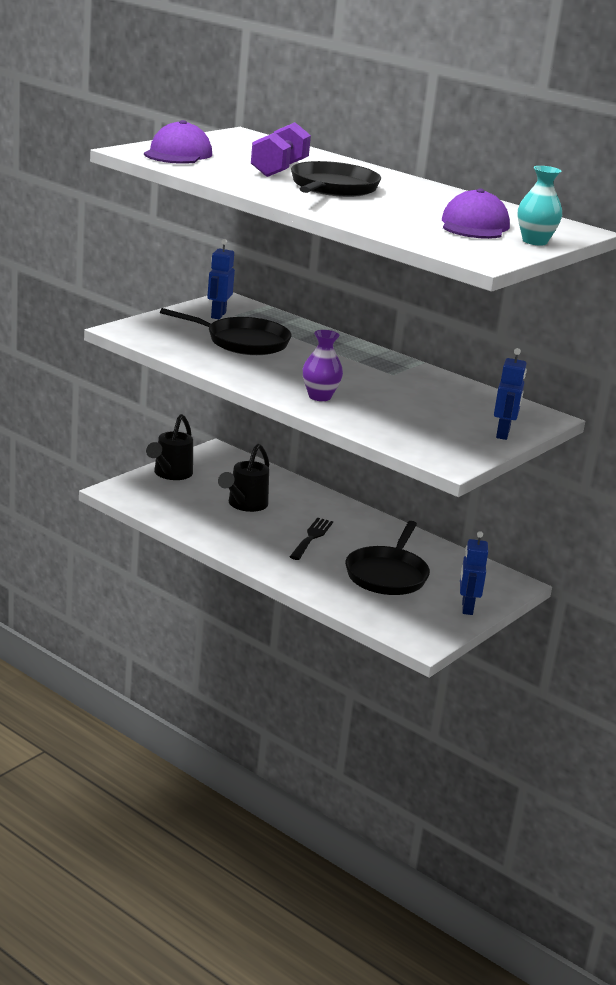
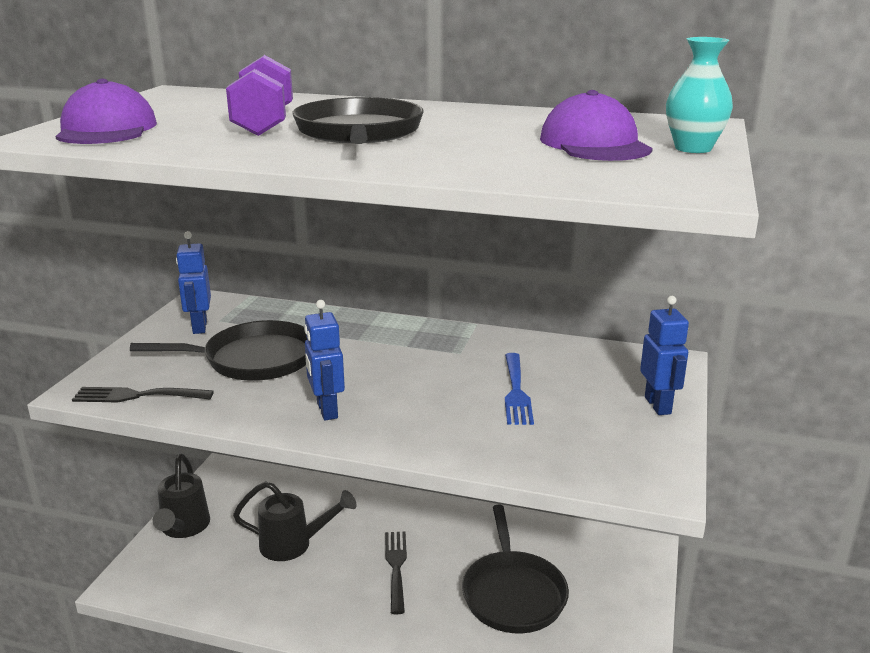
camera: 20 degrees left, 0 degrees up
black watering can [218,444,269,512] -> black watering can turned 90 degrees counterclockwise [233,482,357,561]
purple vase [303,330,343,401] -> none
blue robot [460,531,488,615] -> blue robot moved to [304,300,345,420]
none -> black fork [72,387,214,402]
none -> blue fork [505,353,534,425]

